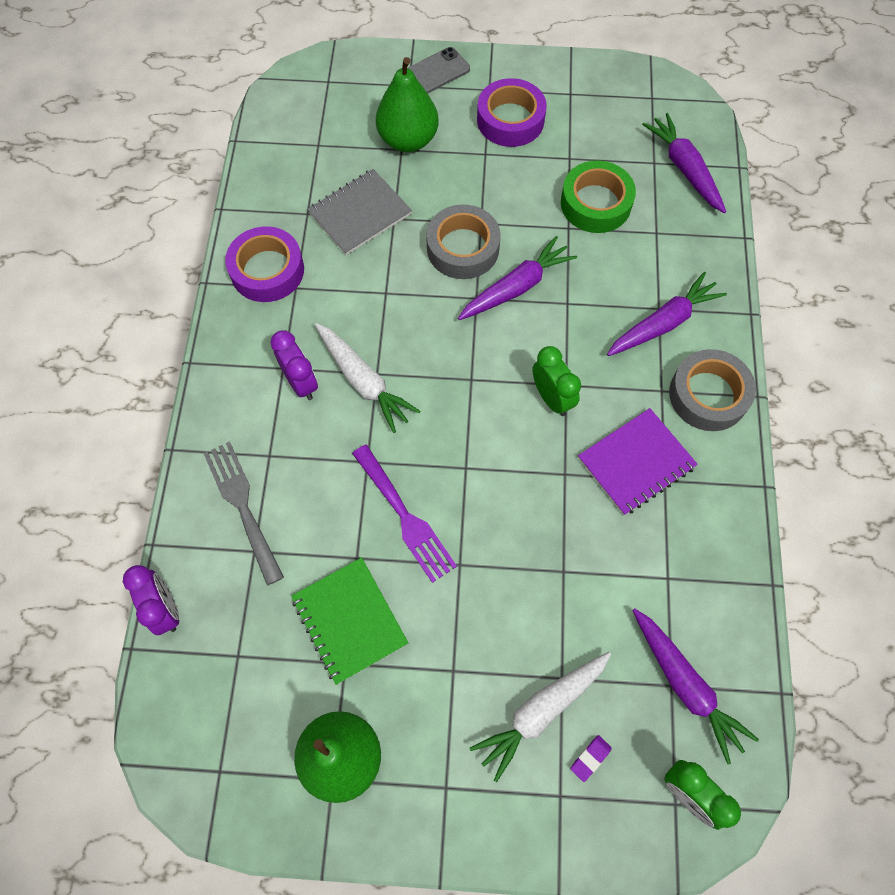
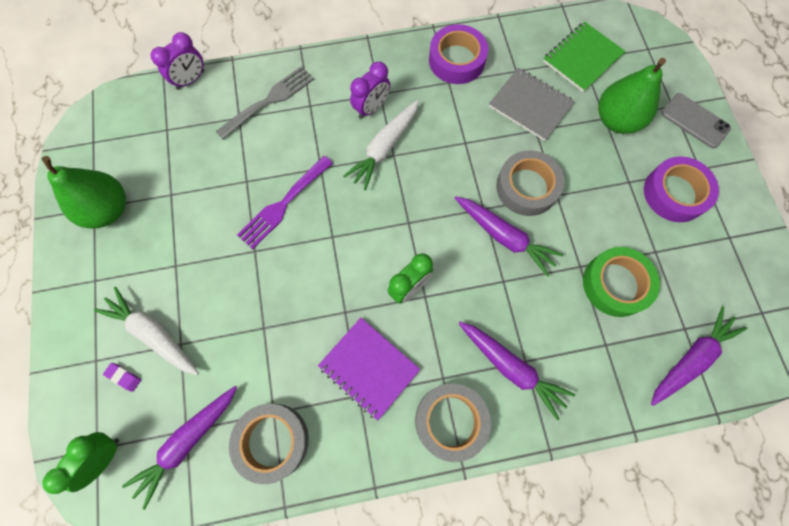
camera: 75 degrees right, 5 degrees up
green notebook [291,557,408,685] -> green notebook moved to [543,22,625,92]
none -> grey tape [229,404,309,484]

